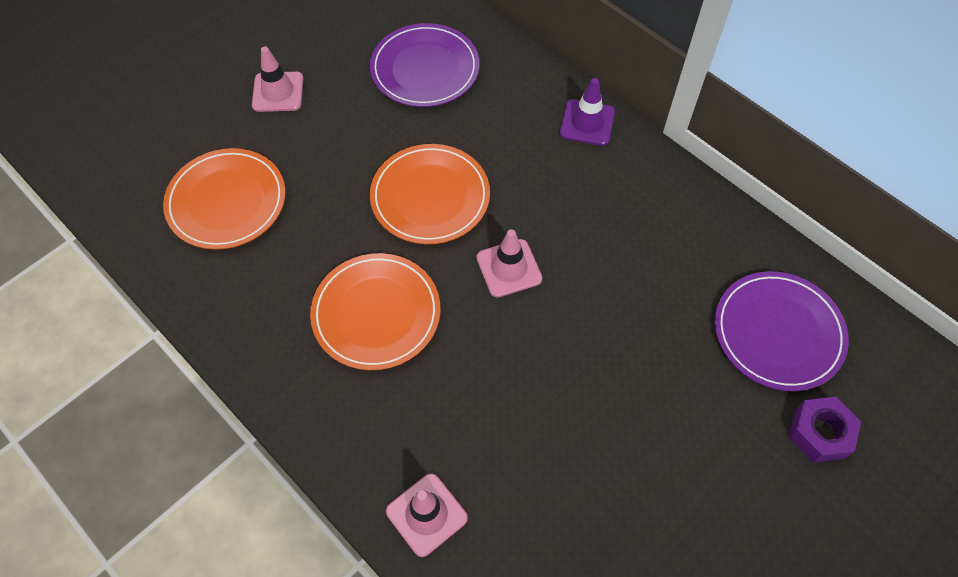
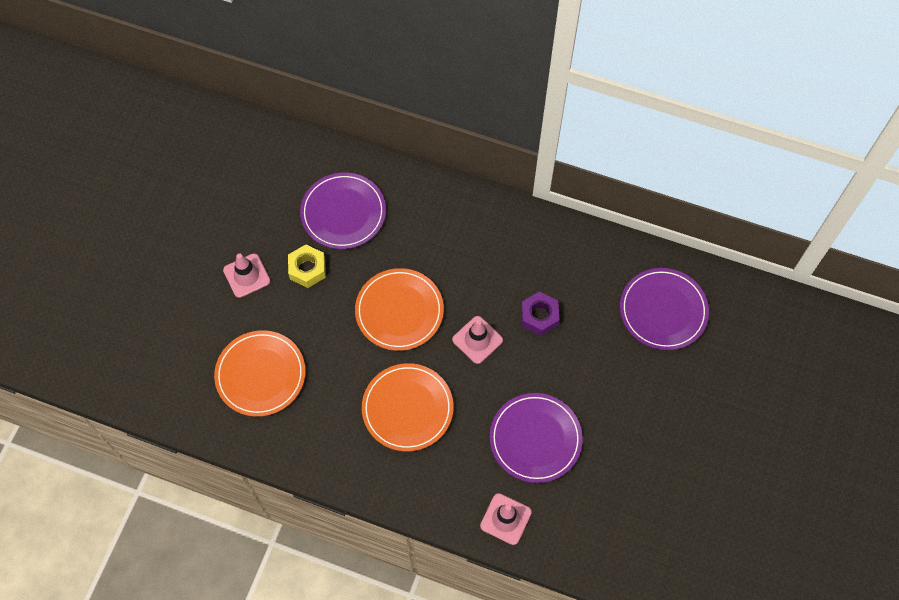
camera: 25 degrees left, 5 degrees up
purple traffic cone [560,78,615,146] -> none
purple nut [789,397,861,463] -> purple nut moved to [521,291,560,336]
none -> yellow nut [288,245,326,288]
none -> purple plate [490,393,583,483]

